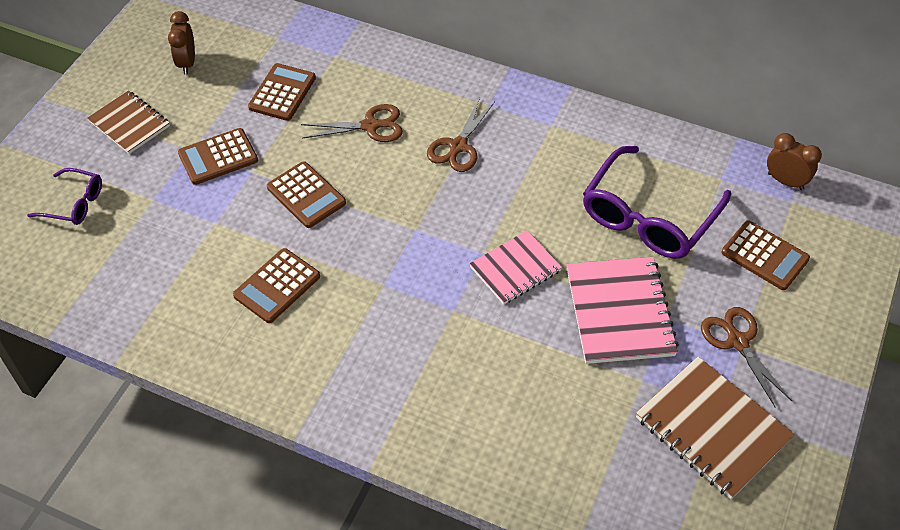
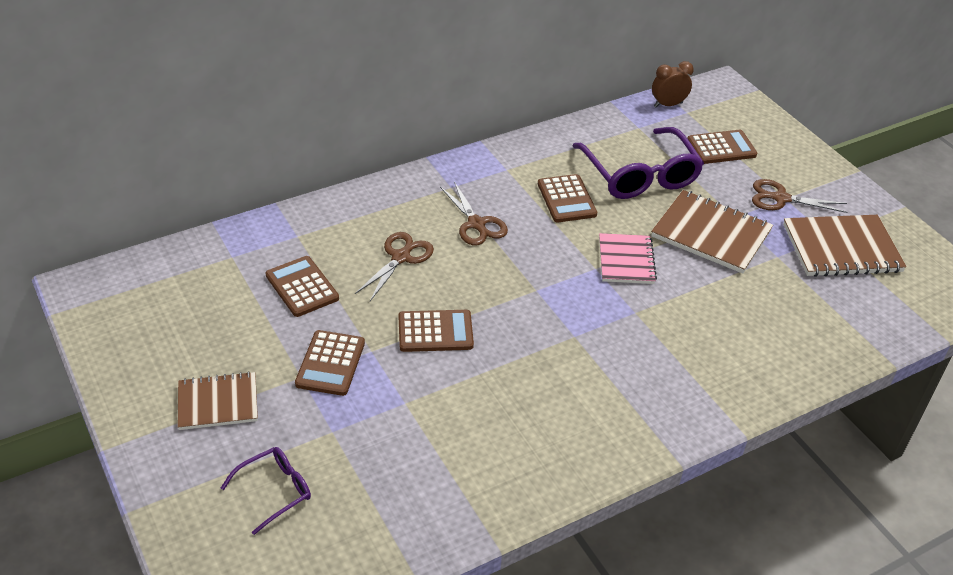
camera: 55 degrees left, 10 degrees down
brown clock [168,11,195,75] -> none
brown calculator [233,248,320,323] -> brown calculator moved to [538,174,597,222]
pink notebook [567,257,679,364] -> brown notebook [651,190,773,274]

